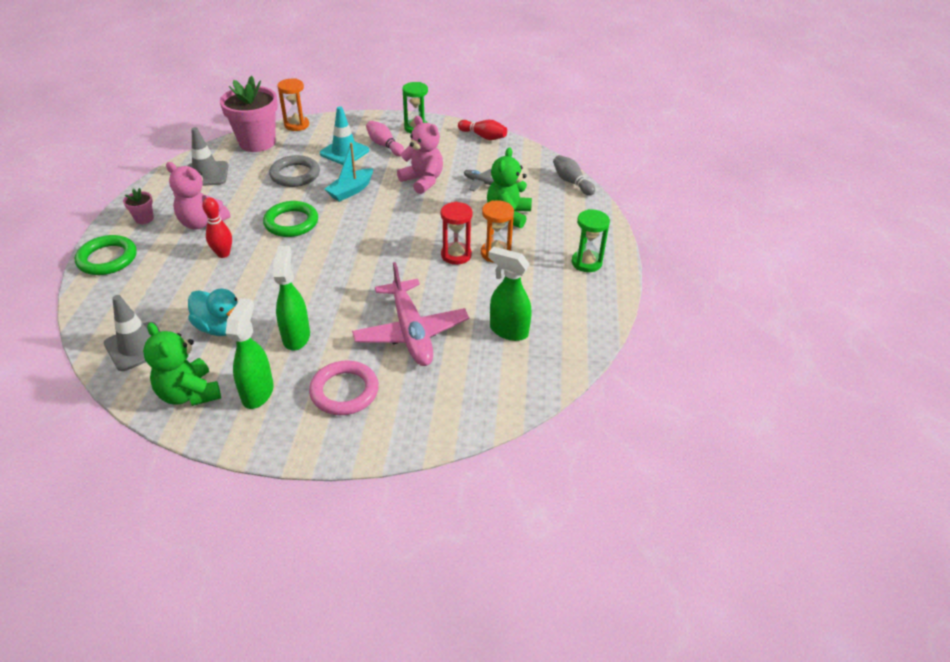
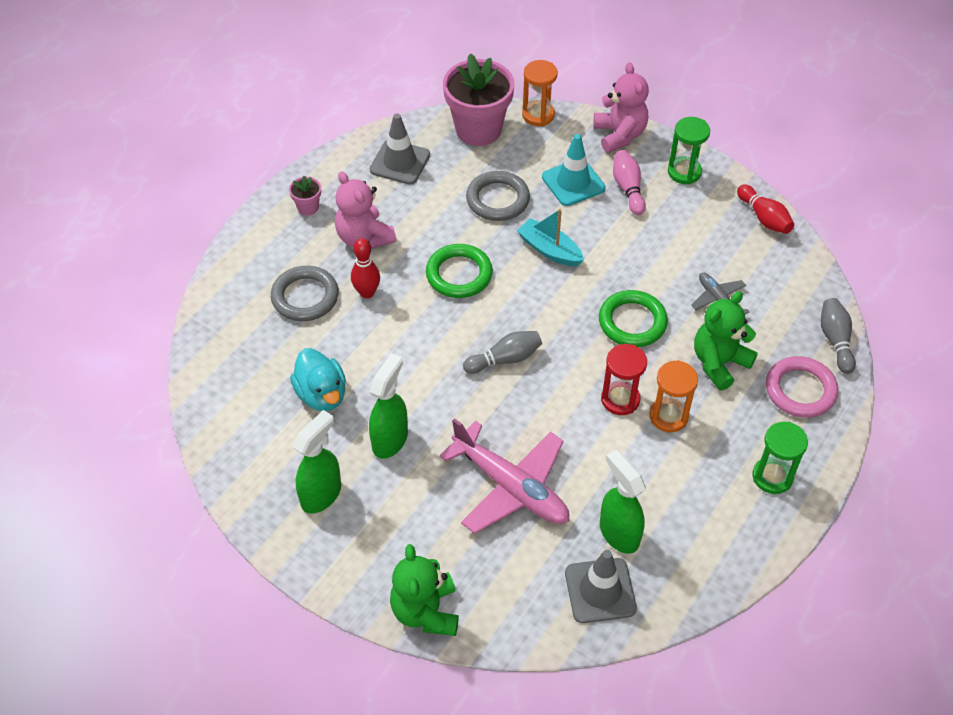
camera: 30 degrees right, 10 degrees up
green ring [75,235,137,275] -> green ring moved to [599,290,668,347]
grey traffic cone [104,295,161,371] -> grey traffic cone moved to [565,550,637,623]
green teddy bear [143,322,221,406] -> green teddy bear moved to [390,544,459,636]
pink ring [309,360,379,415] -> pink ring moved to [766,356,838,418]
turquoise boat [325,143,373,202] -> turquoise boat turned 60 degrees clockwise [517,209,584,266]
pink plane [352,262,469,366] -> pink plane turned 60 degrees counterclockwise [440,418,569,534]
pink teddy bear [397,116,443,194] -> pink teddy bear moved to [594,62,649,153]
none -> grey ring [271,266,339,321]
none -> grey bowling pin [463,331,542,374]

